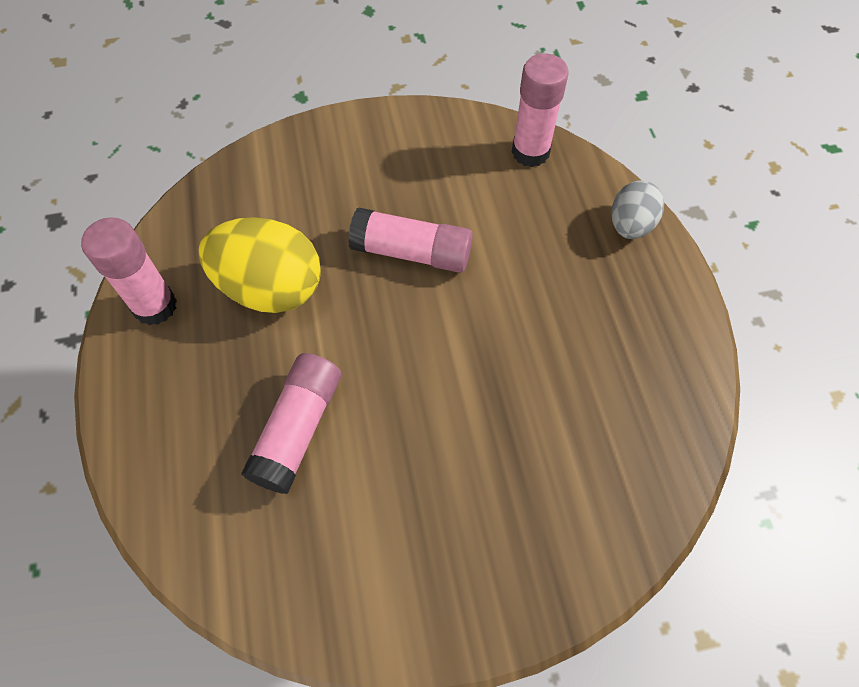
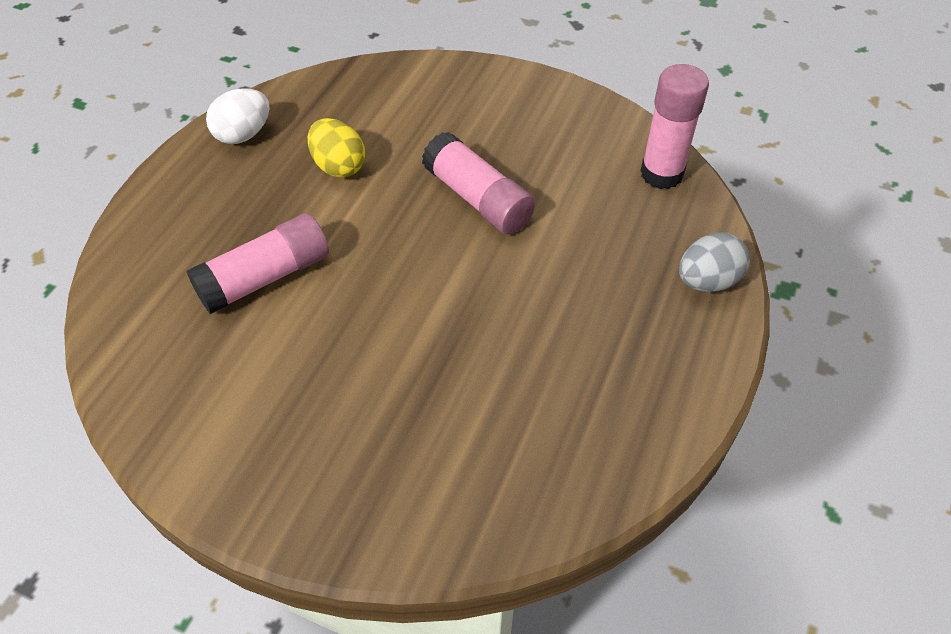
camera: 35 degrees right, 10 degrees down
pink glue stick [81,217,177,326] -> white egg [206,88,270,144]
yellow egg [199,217,321,313] -> yellow egg [308,118,365,178], size x0.58

